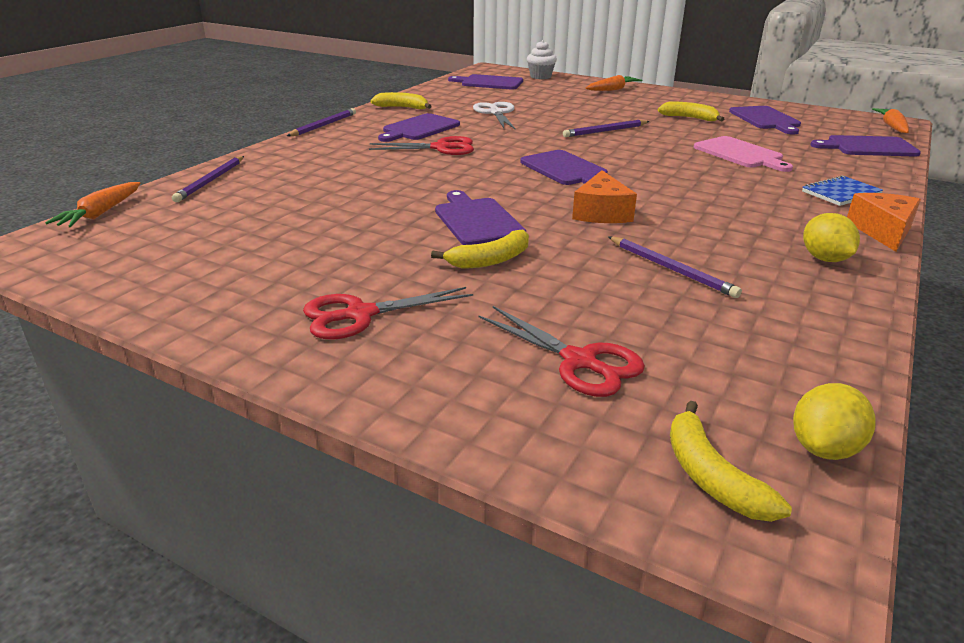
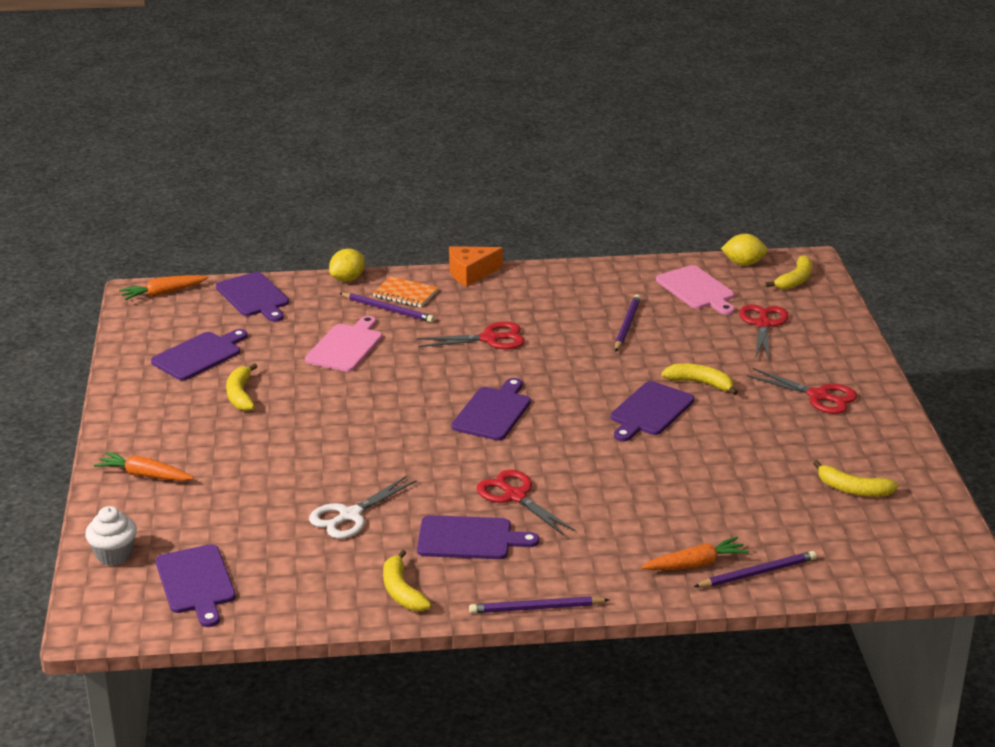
camera: 125 degrees left, 0 degrees up
orange carrot [45,182,140,227] -> orange carrot moved to [641,537,749,570]
purple pencil [563,120,650,137] -> purple pencil moved to [339,293,434,322]
orange cheese [572,170,637,223] -> none
blue notebook [802,175,883,206] -> orange notebook [373,276,438,307]
yellow lemon [803,213,860,262] -> yellow lemon moved to [329,249,365,282]
none -> red scissors [417,322,525,349]
none -> pink cutting board [656,265,735,315]
none -> yellow banana [813,460,898,497]

